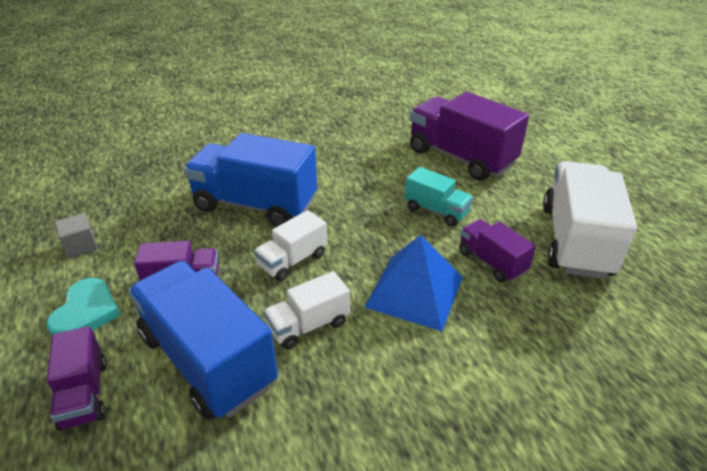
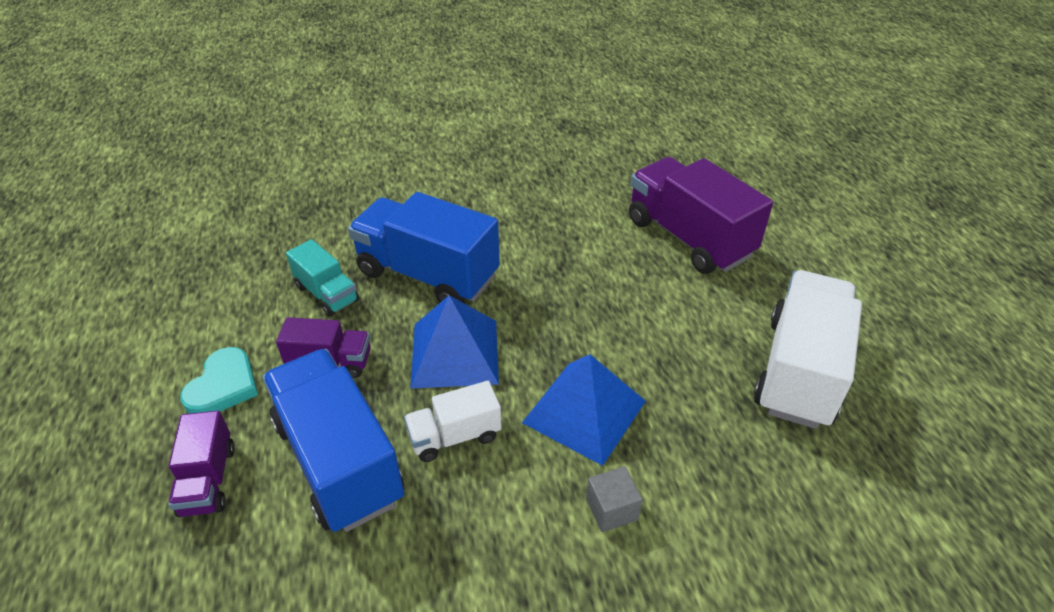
camera: 10 degrees right, 5 degrees up
grey cube [55,213,98,258] -> grey cube moved to [586,466,643,532]
white truck [254,210,327,281] -> blue pyramid [410,295,499,389]
turquoise truck [405,167,473,227] -> turquoise truck moved to [286,239,359,316]
purple truck [459,219,536,283] -> none

